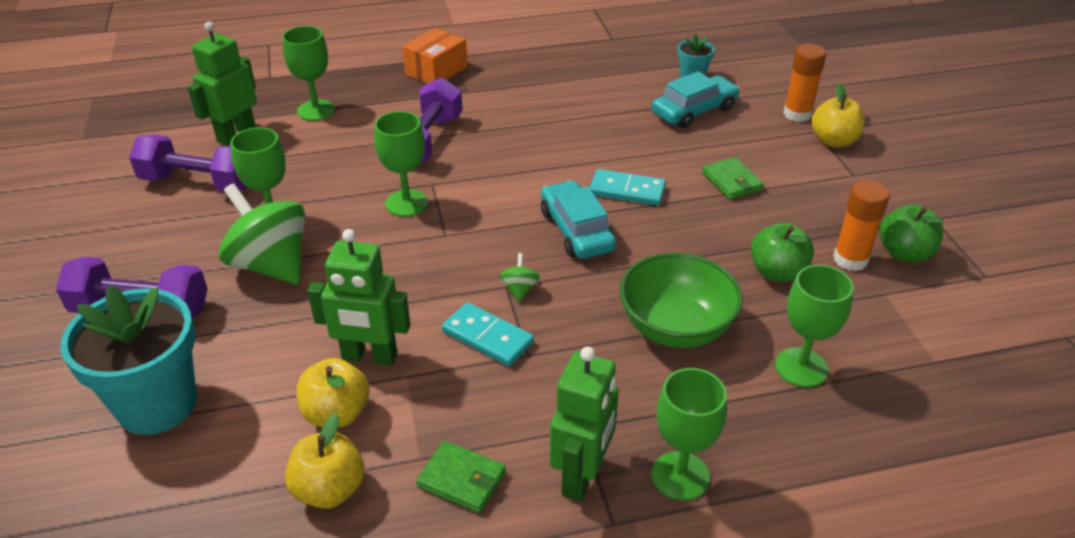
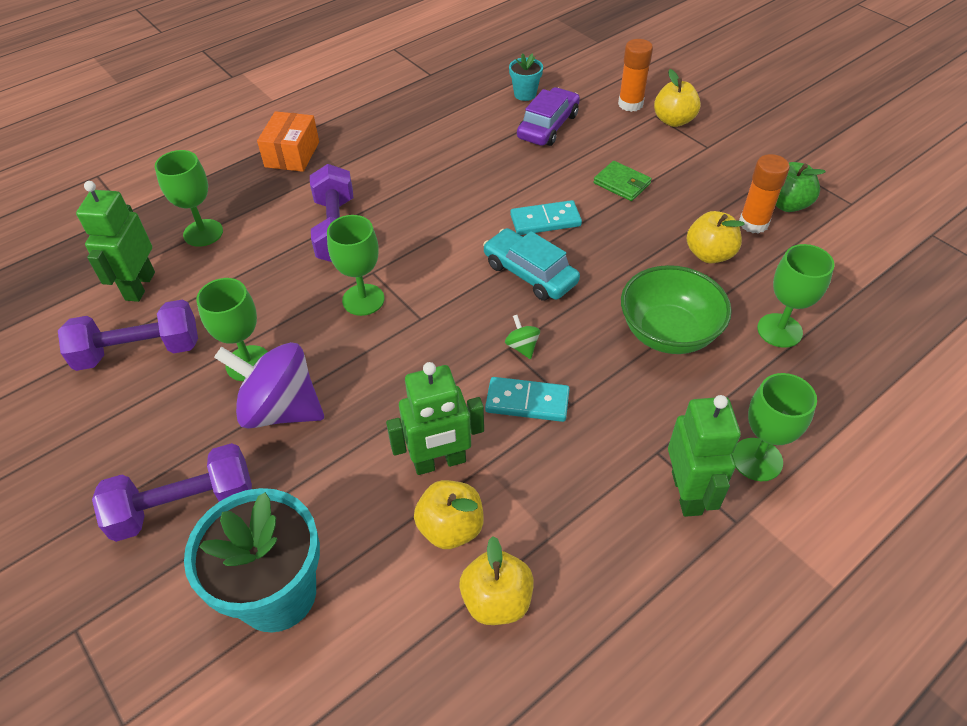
camera: 25 degrees left, 10 degrees up
green spinning top [219,183,305,285] -> purple spinning top [214,342,324,429]
green wallet [416,441,506,513] -> none
turquoise car [652,71,740,128] -> purple car [517,87,580,146]
green apple [751,223,814,282] -> yellow apple [687,211,745,263]

